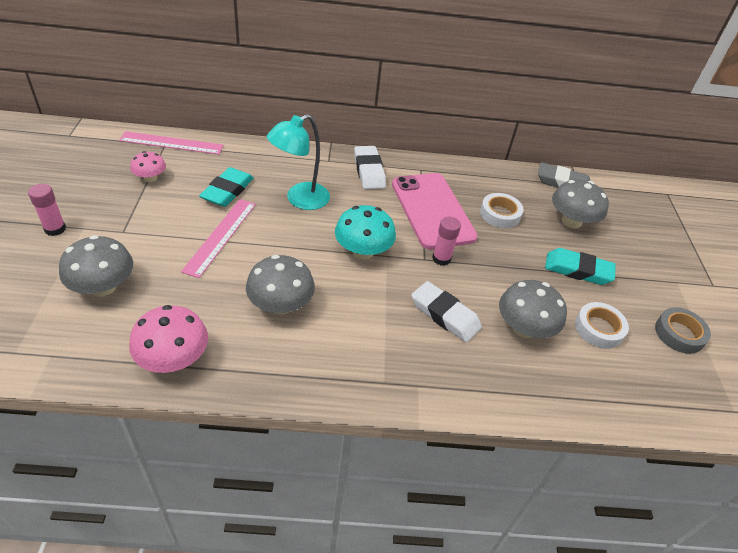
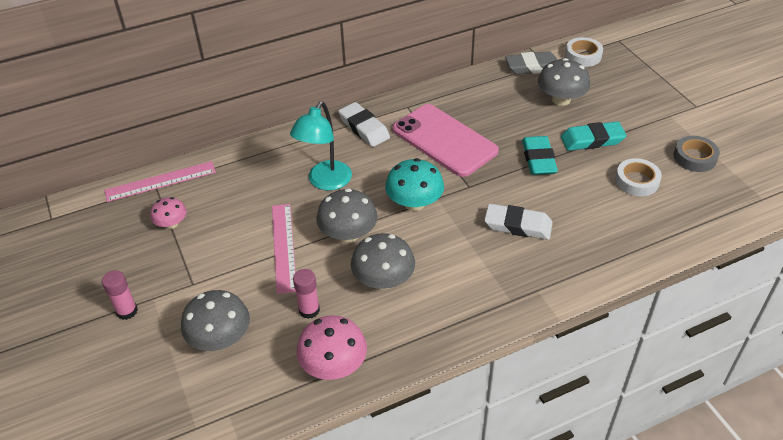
camera: 20 degrees left, 0 degrees up
turquoise eraser [199,167,254,207] -> turquoise eraser moved to [522,136,558,175]
pink glue stick [432,217,461,266] -> pink glue stick moved to [293,269,320,319]
white tape [480,193,524,228] -> white tape moved to [565,37,603,67]
grey mushroom [499,280,567,338] -> grey mushroom moved to [316,188,377,243]

